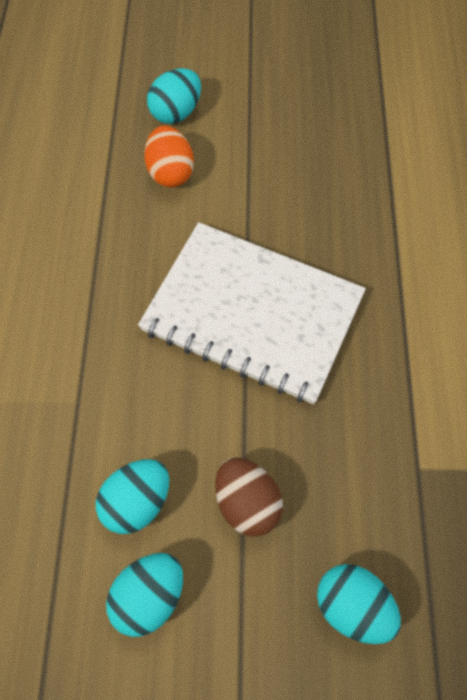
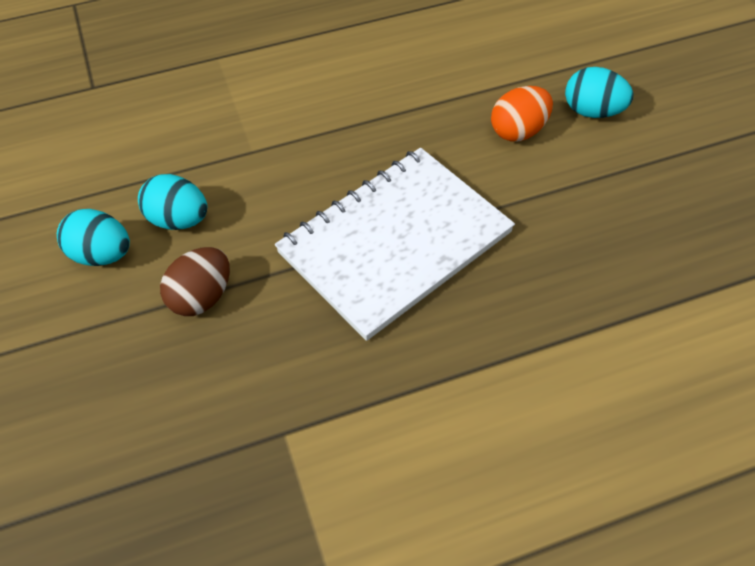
camera: 70 degrees right, 10 degrees down
white notebook [138,222,366,404] -> white notebook turned 45 degrees clockwise [275,148,515,341]
turquoise egg [317,564,401,644] -> none

